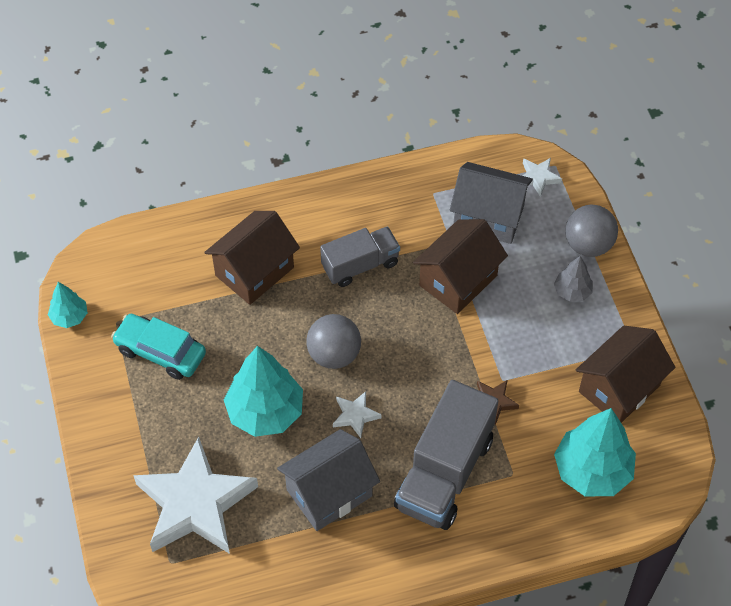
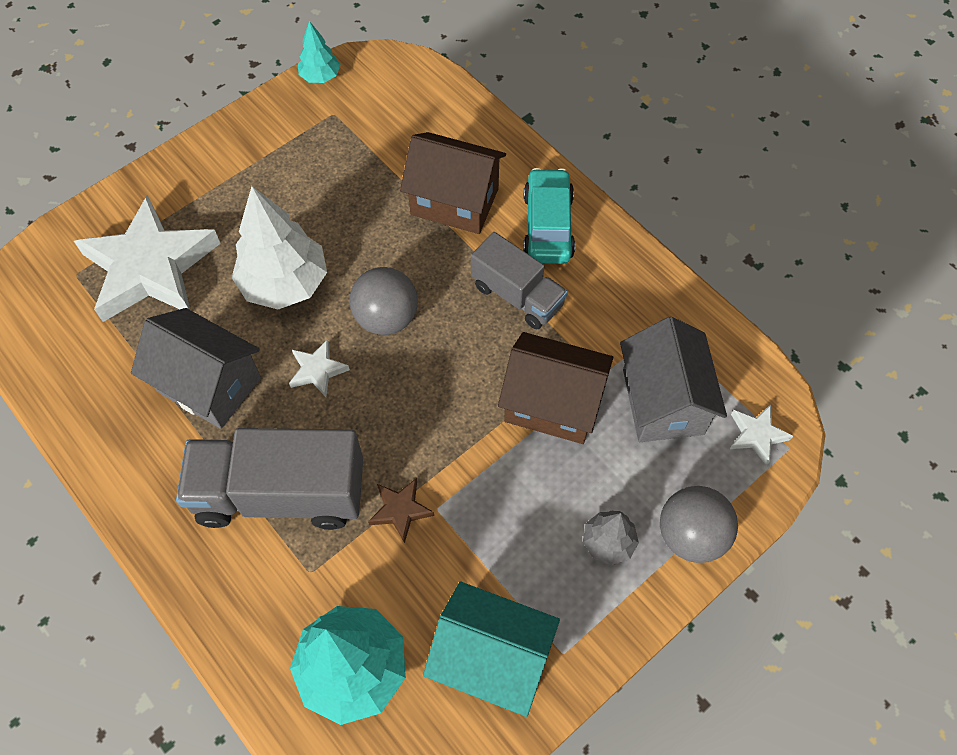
camera: 65 degrees right, 5 degrees up
turquoise car [111,314,206,380] -> turquoise car moved to [523,168,575,264]
turquoise tree [224,346,303,437] -> white tree [231,186,327,309]
brown house [576,326,675,423] -> turquoise house [423,582,560,717]

